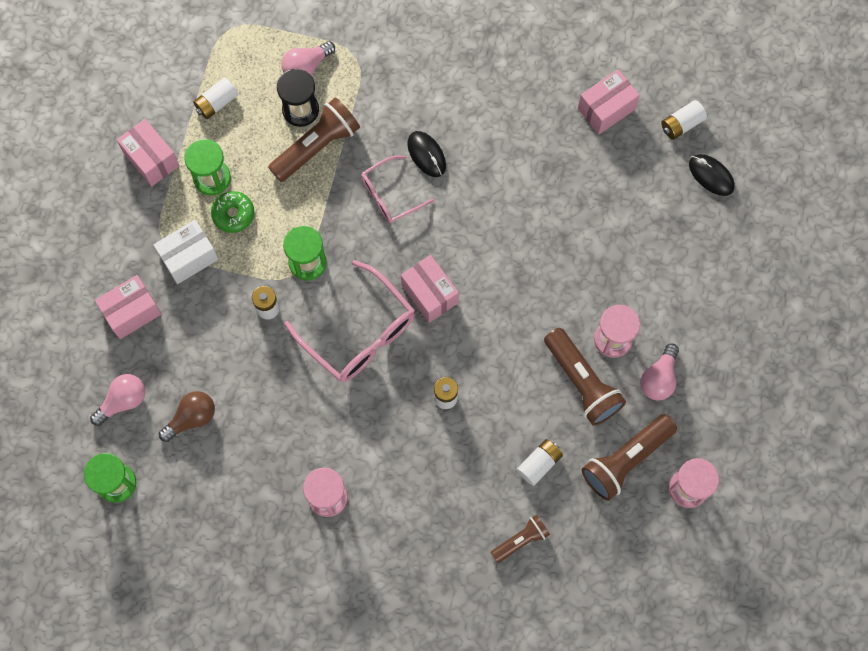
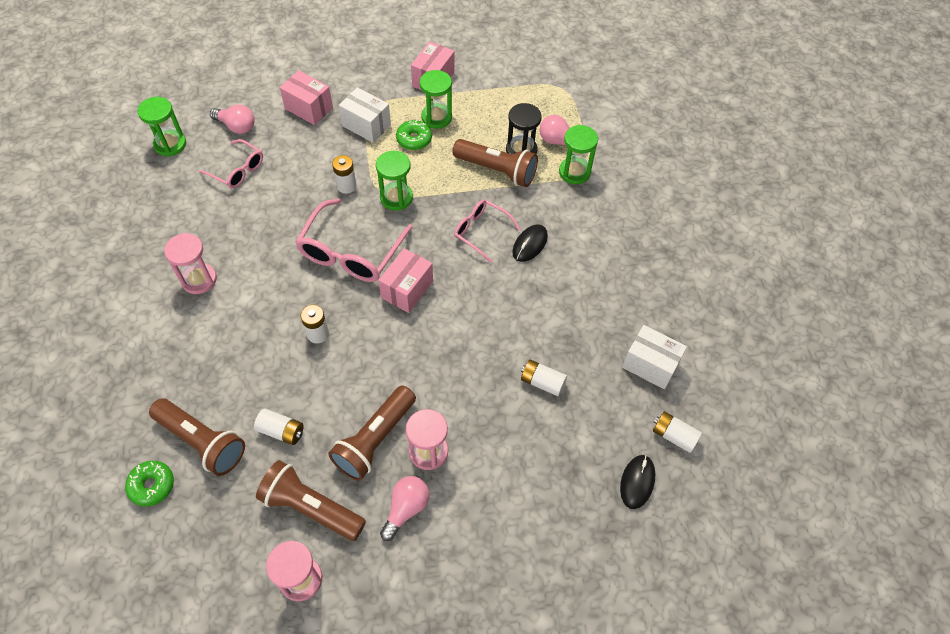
camera: 65 degrees right, 15 degrees down
brown light bulb [159,391,215,442] -> pink glasses [199,139,263,189]
white battery [193,77,238,119] -> white battery moved to [521,360,567,396]
brown flashlight [491,515,550,563] -> brown flashlight [149,399,245,476], size x1.72
pink box [578,69,640,135] -> white box [622,325,687,389]
pink light bulb [640,344,679,400] -> pink light bulb turned 120 degrees clockwise [380,476,430,541]
none -> green donut [125,461,174,507]
none -> green hourglass [559,125,598,184]

